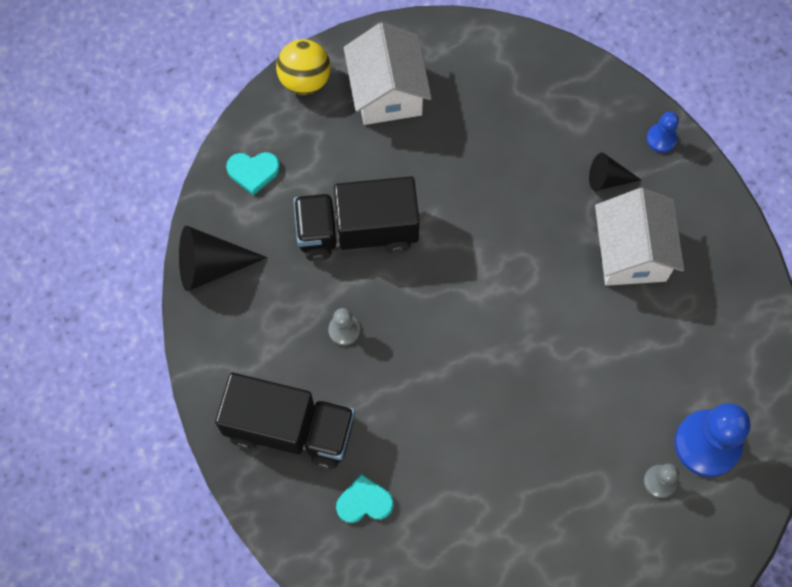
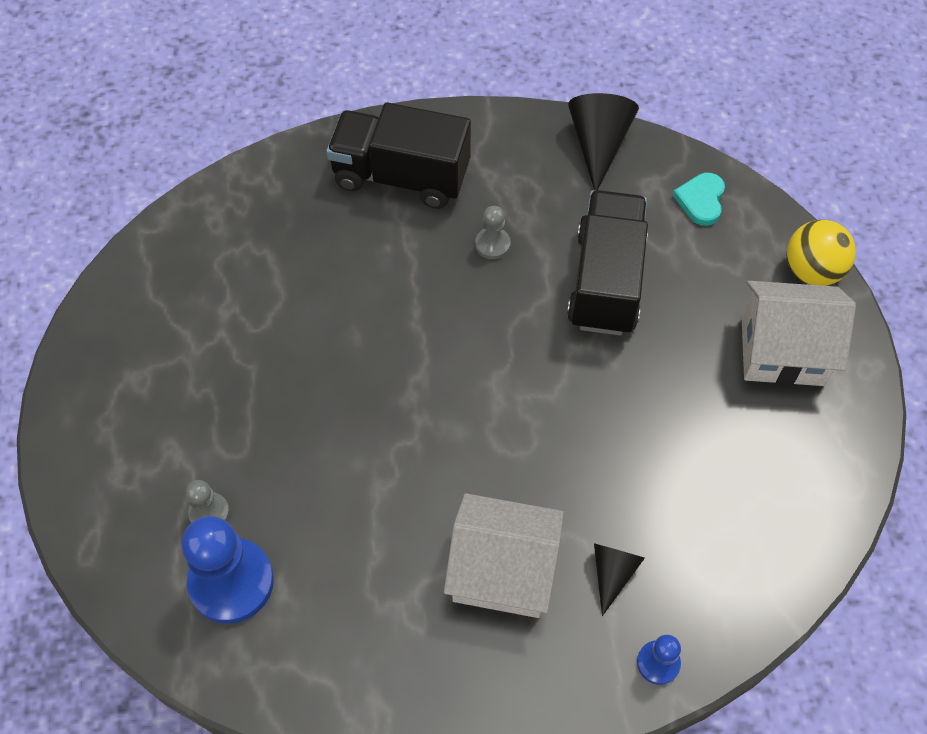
camera: 105 degrees right, 10 degrees down
black truck [215,373,355,469] -> black truck turned 75 degrees clockwise [326,103,471,209]
turquoise heart [336,474,394,523] -> none

